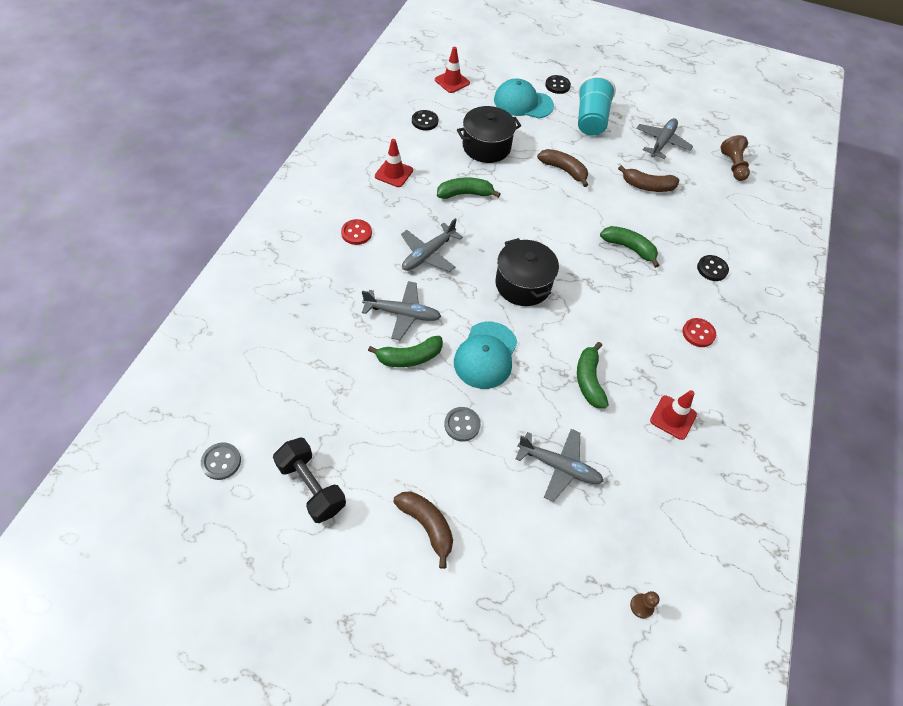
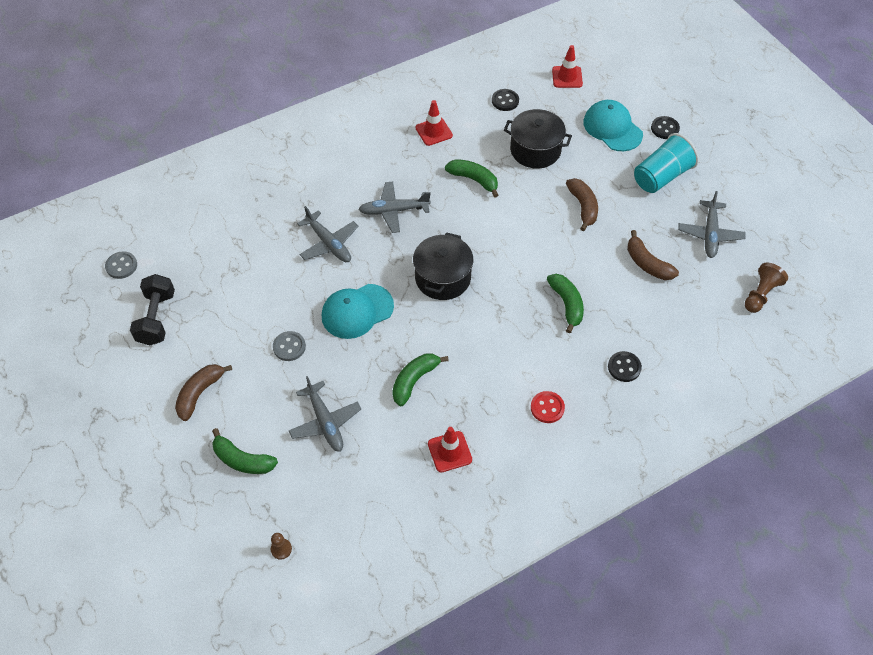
camera: 45 degrees right, 0 degrees up
red button [341,219,372,245] -> none
green banana [368,336,443,367] -> green banana moved to [212,428,278,474]
brown banana [393,491,453,569] -> brown banana turned 150 degrees counterclockwise [175,364,232,421]
grey plane [636,118,693,159] -> grey plane turned 120 degrees clockwise [678,191,746,258]

